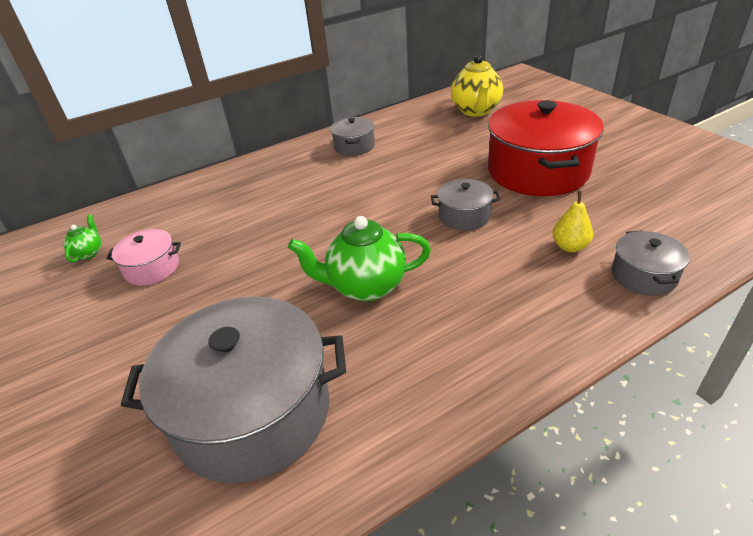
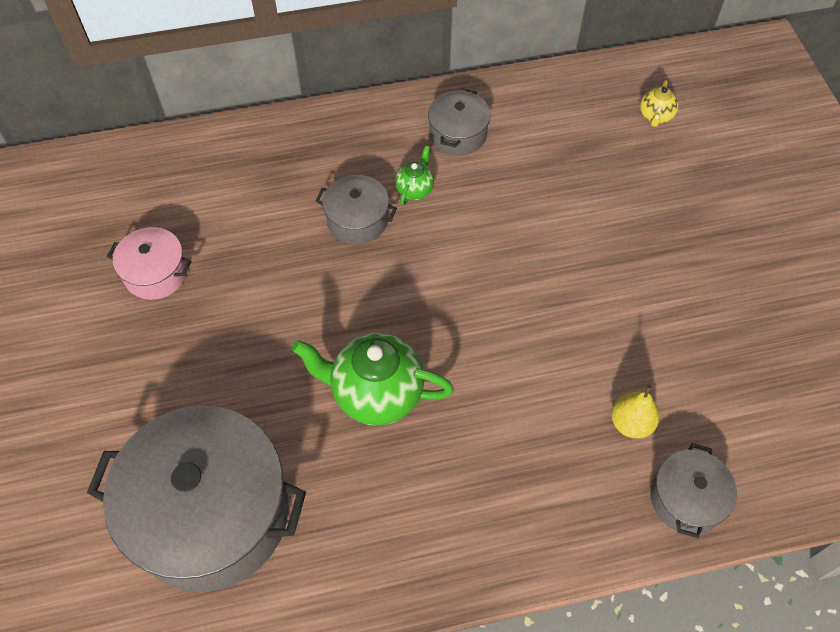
camera: 15 degrees right, 20 degrees up
green teapot [64,215,102,263] -> green teapot moved to [395,145,434,206]
grey pot [431,179,500,230] -> grey pot moved to [315,175,397,244]
yellow teapot [451,55,503,117] -> yellow teapot [640,80,678,127], size x0.49
red pot [488,100,604,196] -> none

